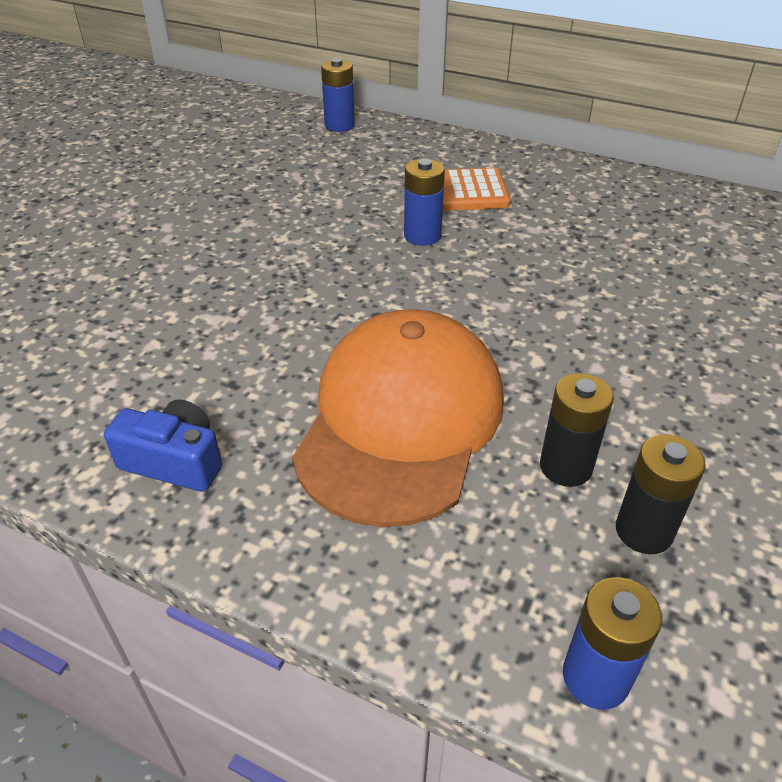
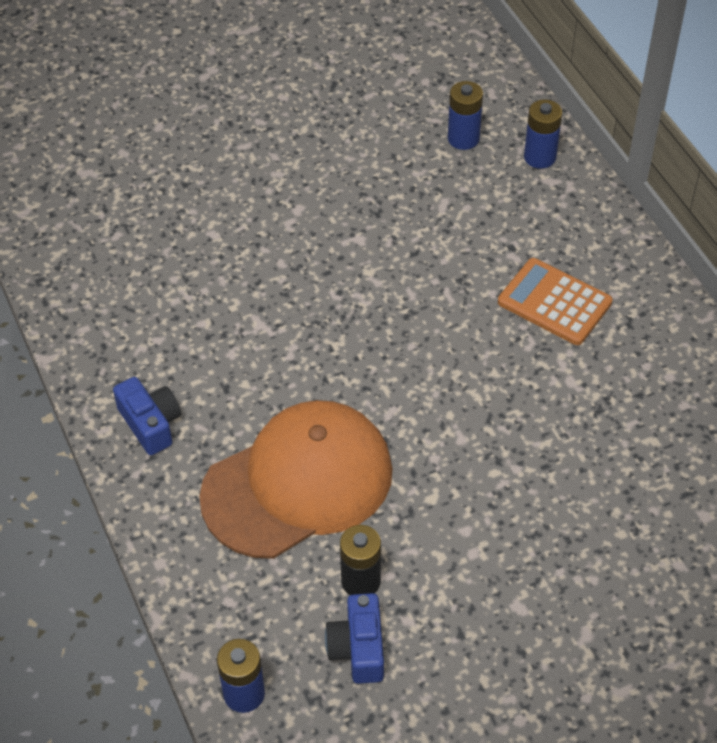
camera: 40 degrees right, 10 degrees up
blue battery [404,159,445,246] -> blue battery moved to [448,81,483,150]
black battery [616,435,706,554] -> blue camera [325,593,384,684]

